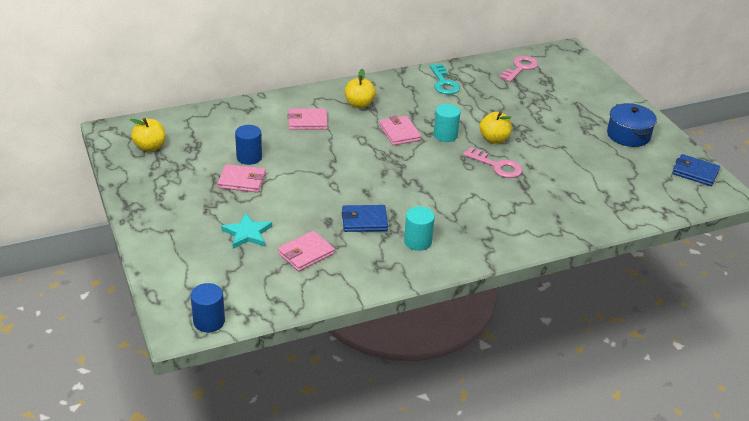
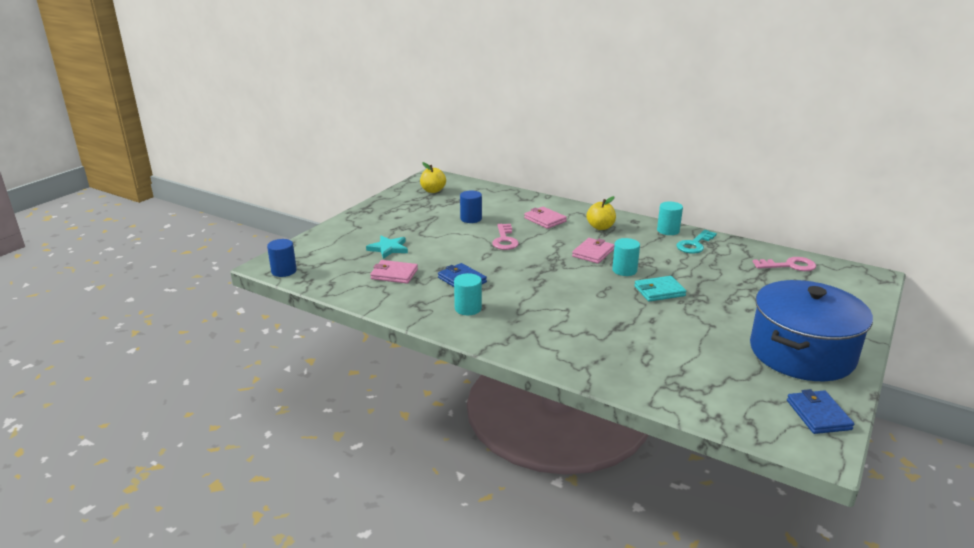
camera: 55 degrees right, 10 degrees down
pink wallet [218,164,266,193] -> none
pink key [463,147,522,178] -> pink key moved to [492,224,519,250]
yellow apple [479,112,512,143] -> turquoise wallet [634,276,687,302]
blue pot [607,103,657,147] -> blue pot [750,280,873,381], size x1.87
none -> turquoise cylinder [657,201,683,235]

